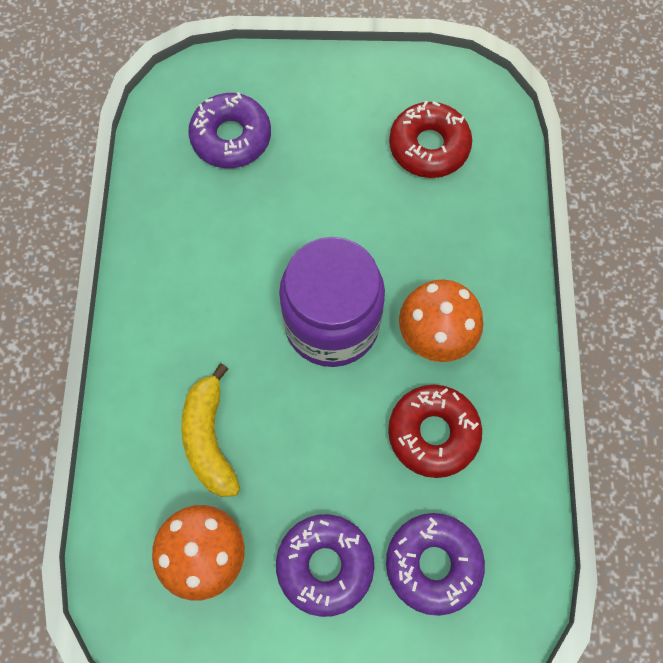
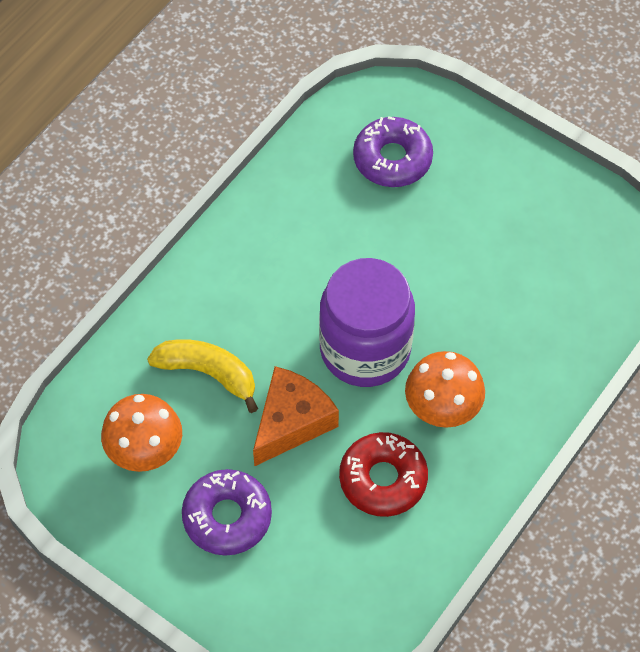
camera: 35 degrees right, 10 degrees down
yellow banana [181,363,240,497] -> yellow banana turned 90 degrees clockwise [147,339,258,413]
purple donut [386,513,485,616] -> none
red donut [389,101,472,178] -> none
none -> orange cheese [253,366,339,467]

